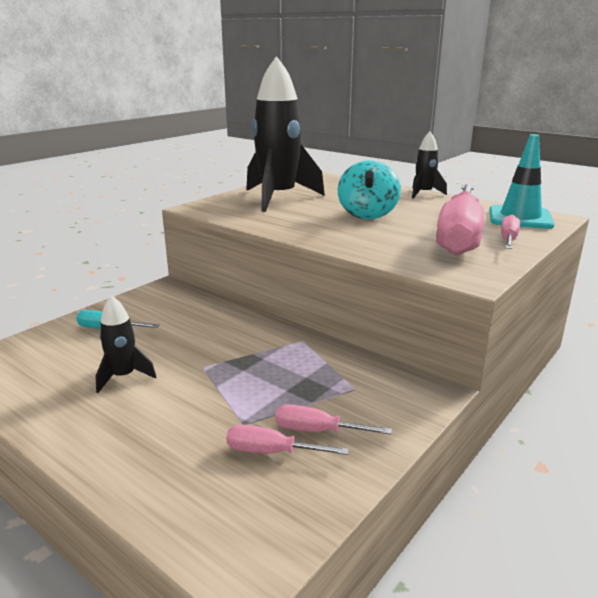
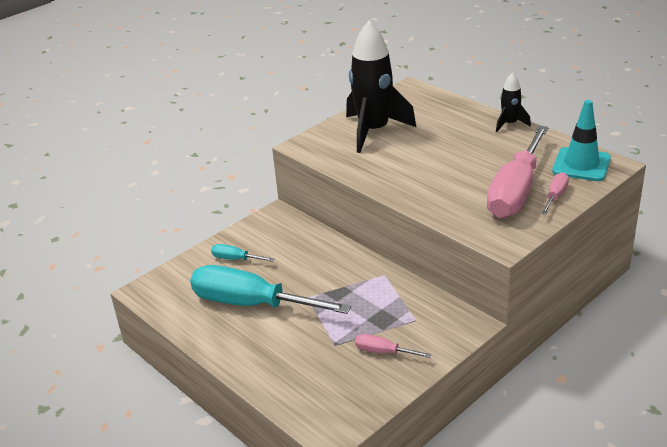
camera: 10 degrees right, 10 degrees up
black rocket [96,295,156,393] -> turquoise screwdriver [190,265,351,314]
pink screwdriver [226,425,349,455] -> none
turquoise spinning top [338,160,401,219] -> none

